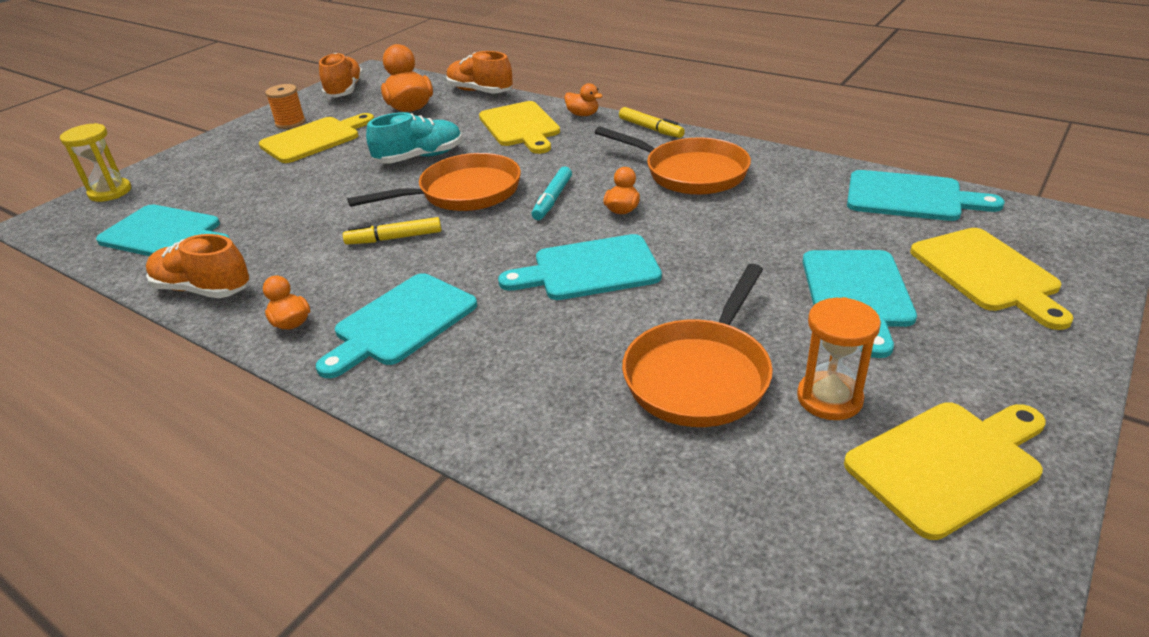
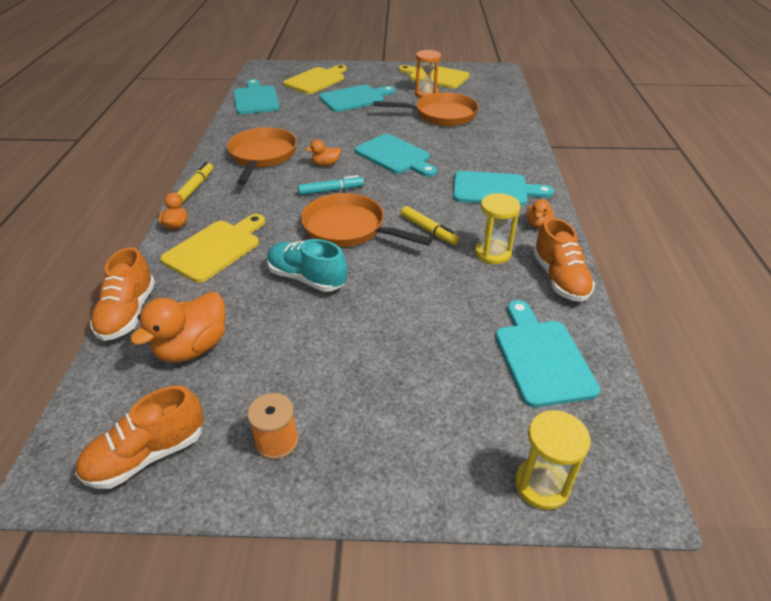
camera: 125 degrees left, 5 degrees up
yellow cutting board [259,113,374,163] -> none
none -> yellow hourglass [475,193,520,264]

